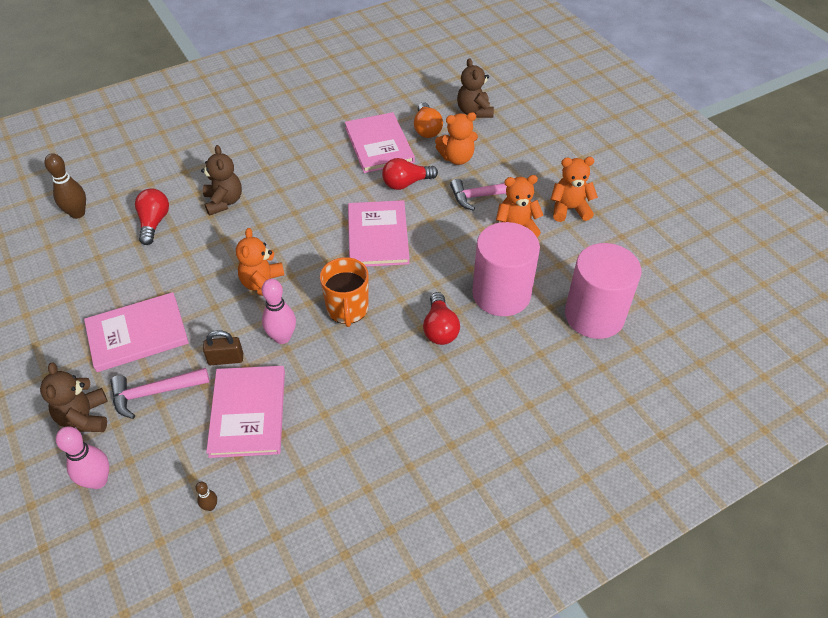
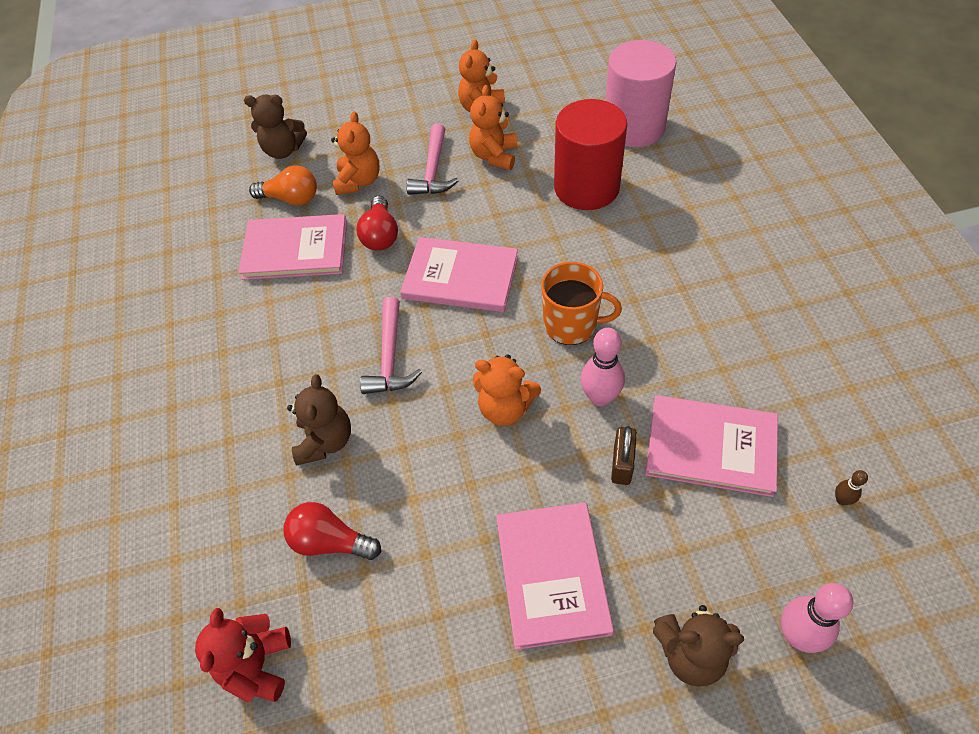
camera: 70 degrees left, 5 degrees up
brown bowling pin [45,153,86,219] -> red teddy bear [195,608,291,703]
pink hammer [110,368,210,419] -> pink hammer moved to [360,297,422,394]
brown teddy bear [201,145,242,216] -> brown teddy bear turned 90 degrees clockwise [287,374,351,465]
red light bulb [423,292,460,345] -> none
pink cylinder [472,222,540,316] -> red cylinder [554,99,627,210]

